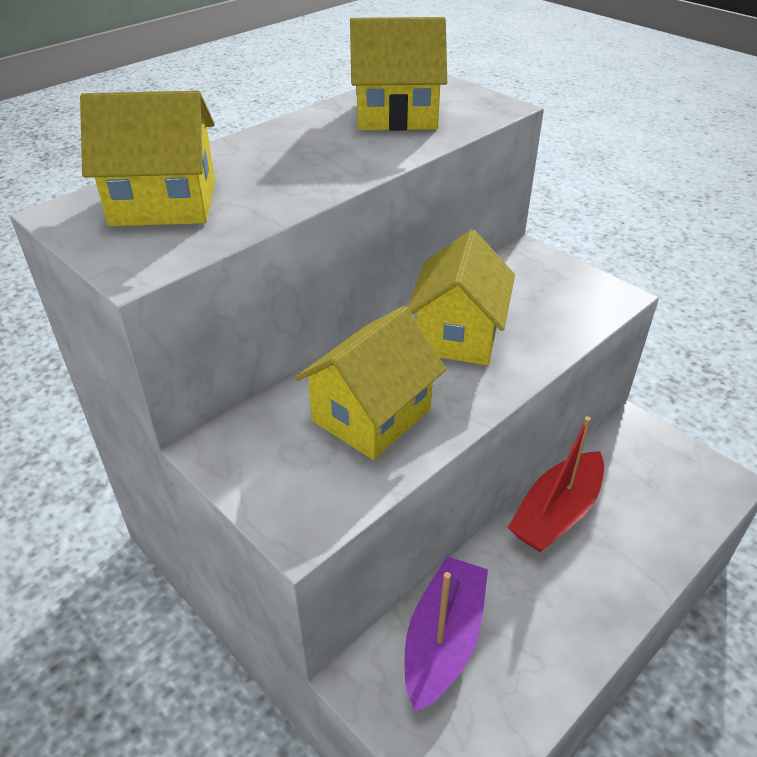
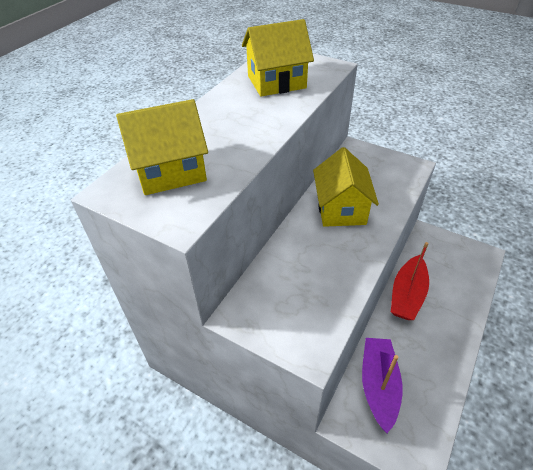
camera: 15 degrees left, 5 degrees up
yellow house [295,306,446,460] -> none

